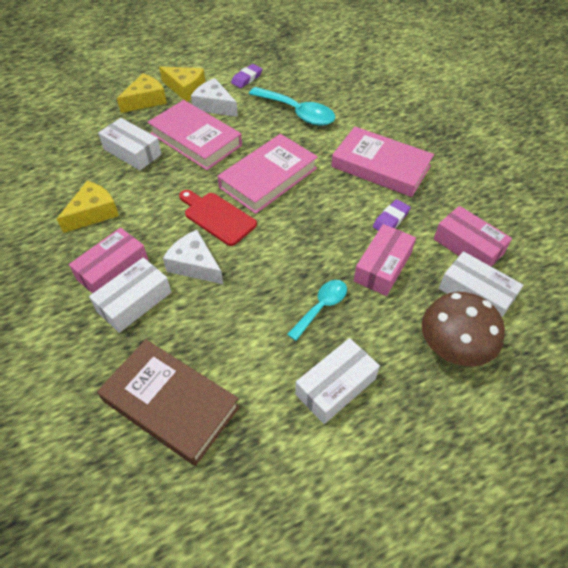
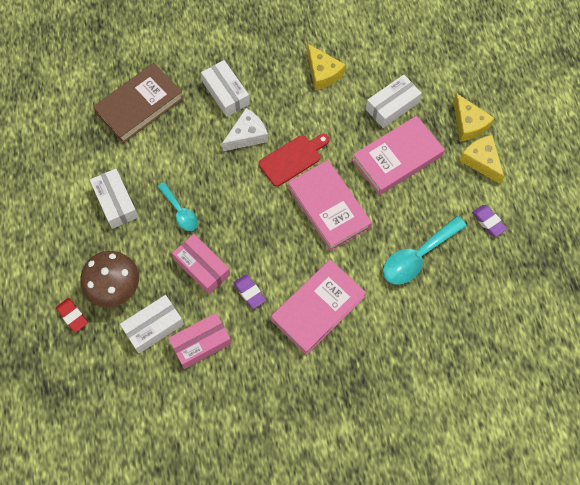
camera: 105 degrees right, 15 degrees up
pink box [69,228,149,294] -> none
yellow cheese [159,66,205,101] -> yellow cheese turned 105 degrees clockwise [459,135,504,184]
white cheese [191,78,238,117] -> none
none -> red eraser [56,298,88,333]

